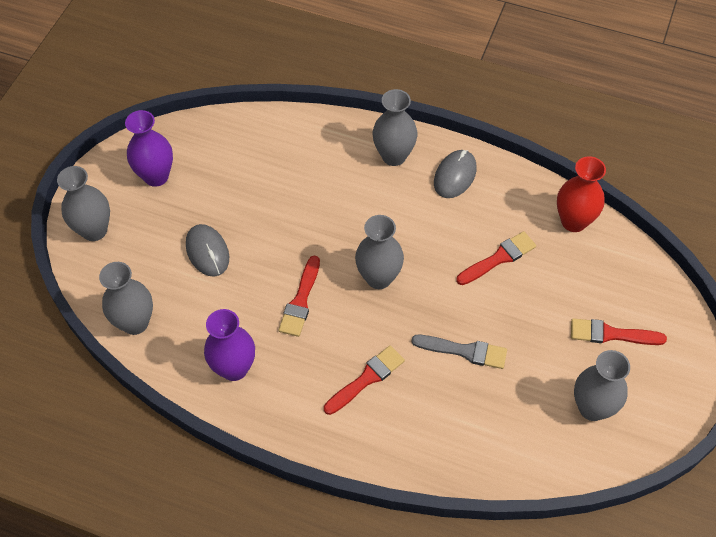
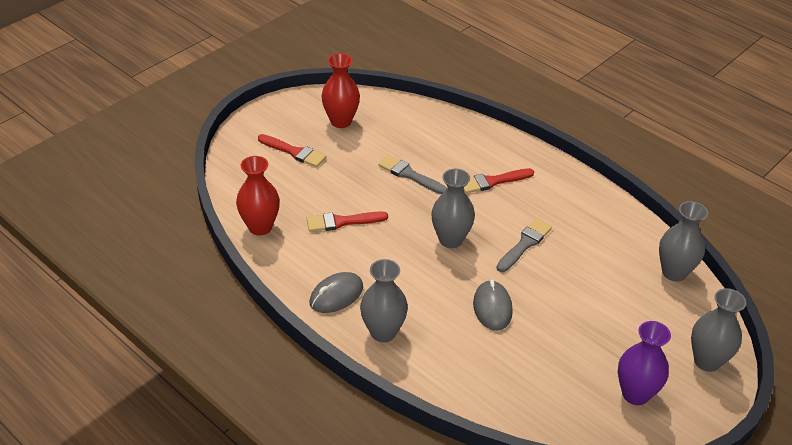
camera: 160 degrees left, 15 degrees down
grey mouse [186,224,229,277] -> grey mouse moved to [473,280,513,331]
purple vase [204,309,255,381] -> none
red brush [279,256,320,337] -> grey brush [497,219,552,272]
grey vase [574,350,630,421] -> red vase [321,53,360,128]

